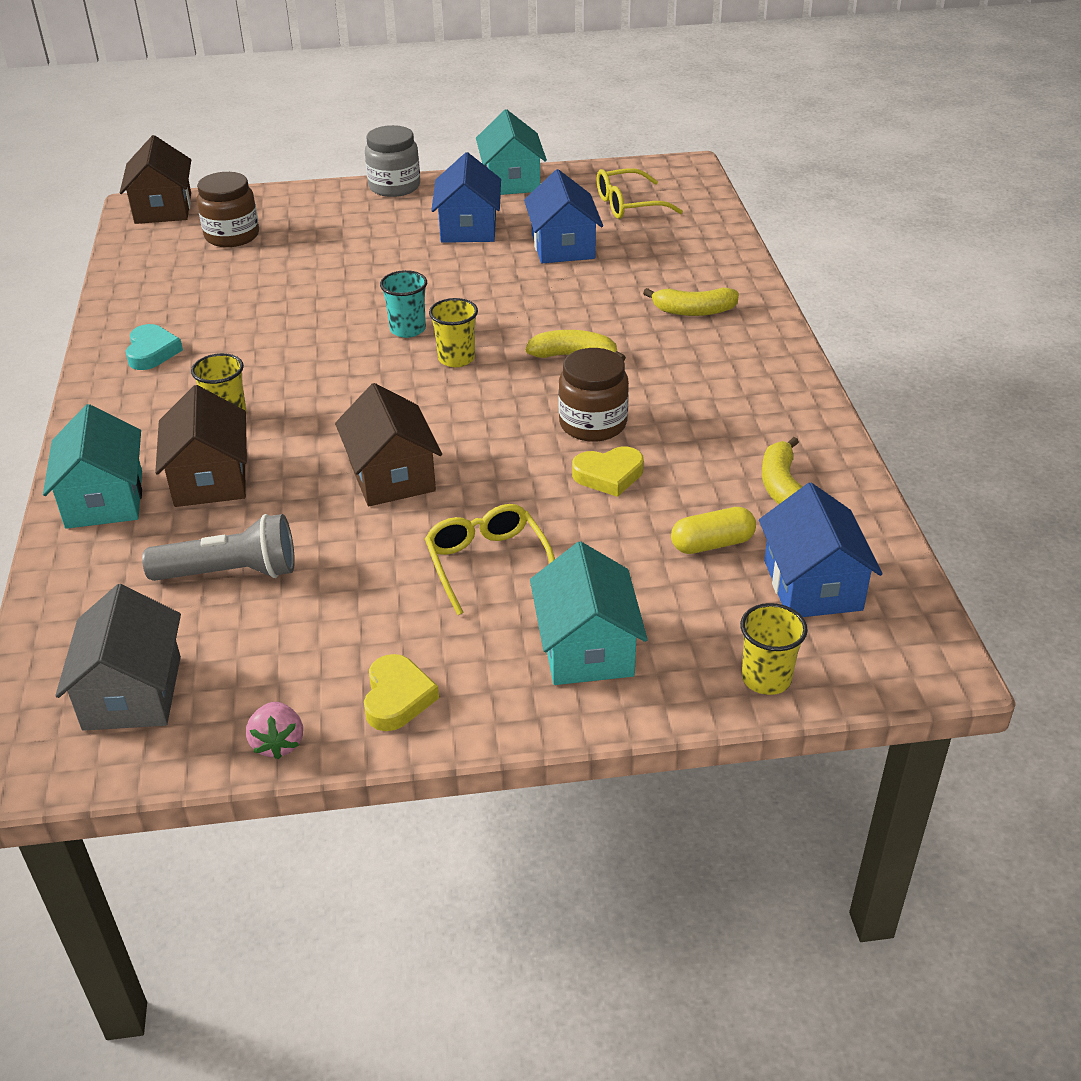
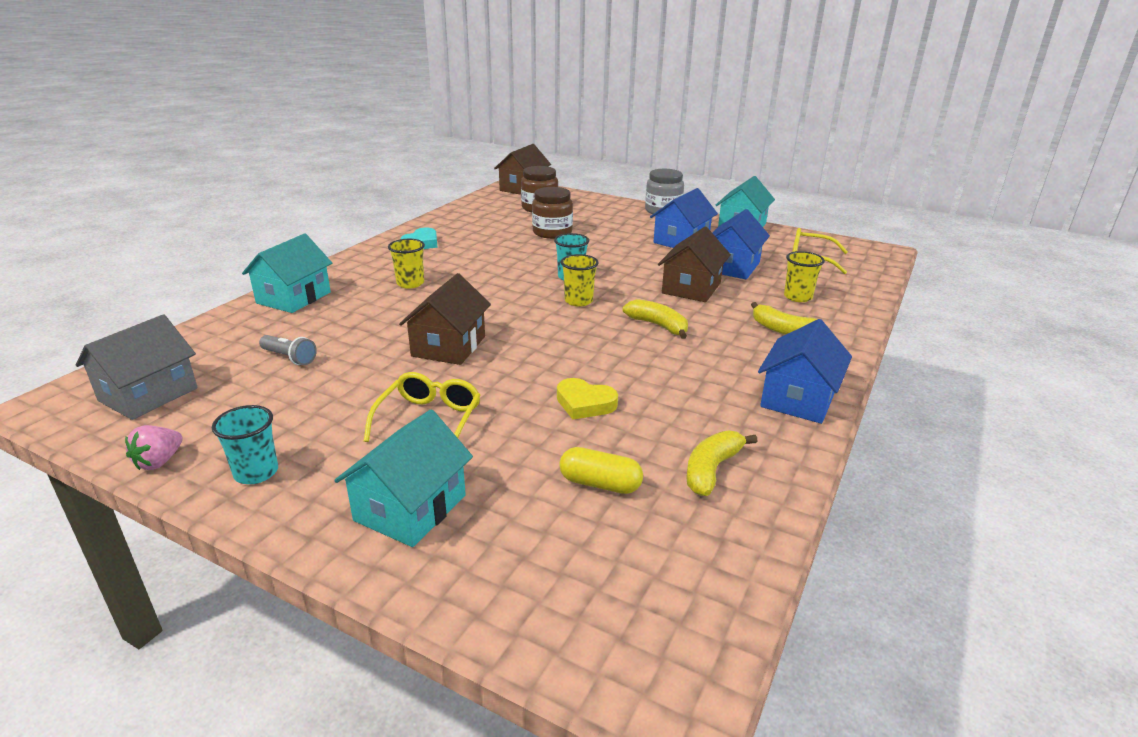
camera: 35 degrees right, 10 degrees down
grey flashlight [142,514,295,581] -> grey flashlight [259,335,317,365], size x0.60
brown house [155,385,247,507] -> brown house moved to [658,227,731,302]
yellow heart [364,654,439,731] -> turquoise cup [212,405,278,484]
brown jar [558,348,629,442] -> brown jar moved to [532,187,573,239]
yellow cup [740,603,808,695] -> yellow cup moved to [784,251,825,302]
blue house [759,483,883,617] -> blue house moved to [758,319,852,424]

